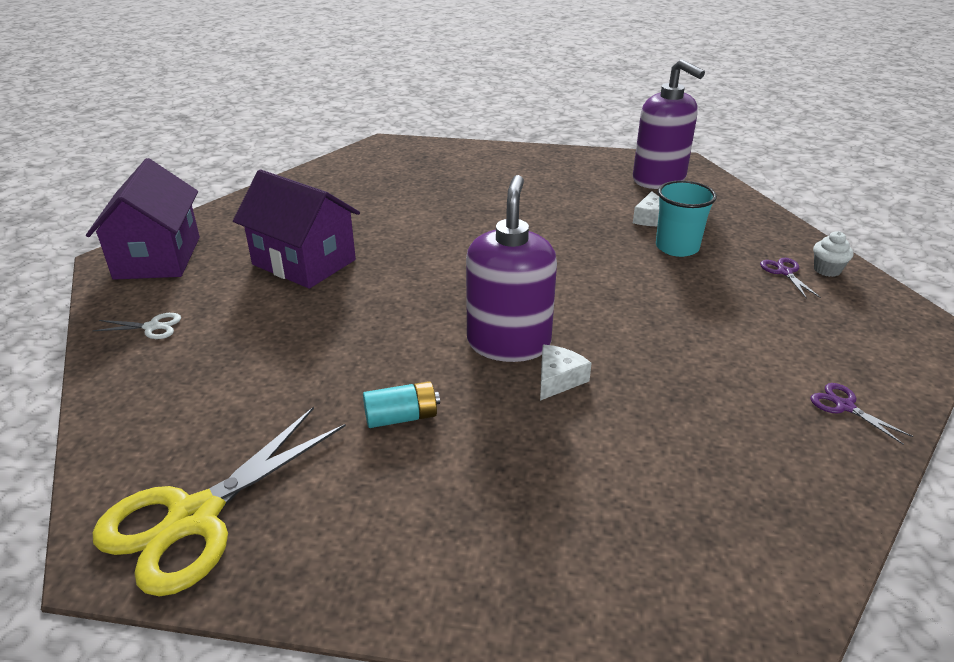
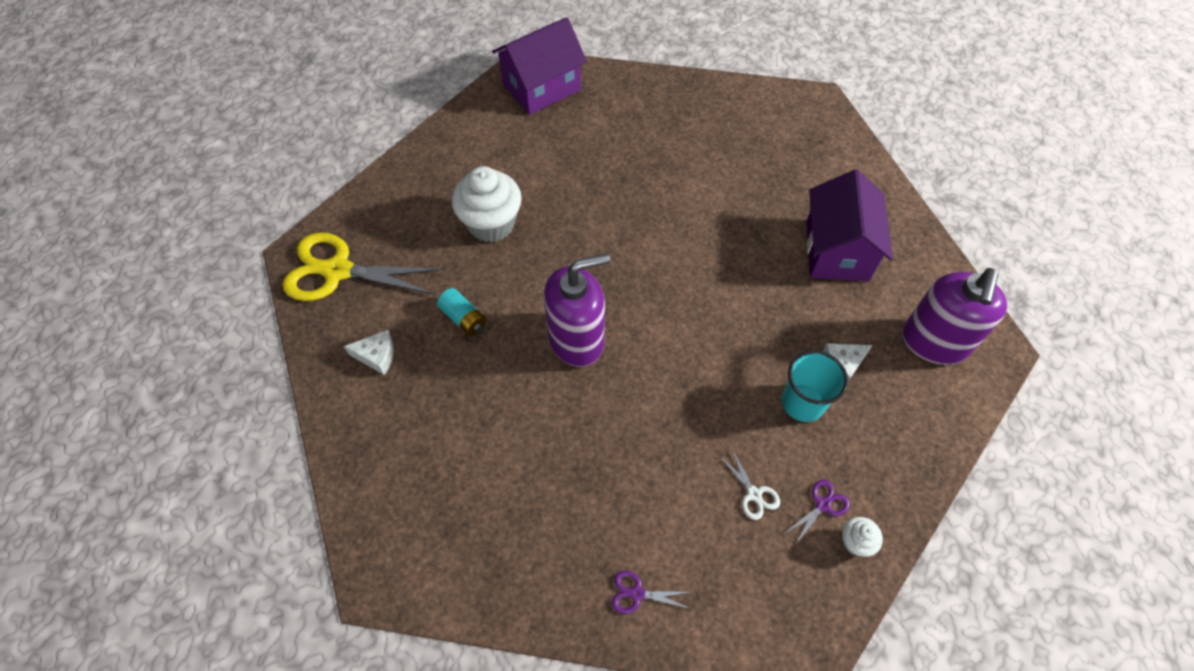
camera: 60 degrees right, 25 degrees up
white scissors [93,313,181,339] -> white scissors moved to [719,449,780,520]
purple house [233,169,360,289] -> purple house moved to [806,169,893,281]
white cheese [540,345,592,401] -> white cheese moved to [344,330,394,375]
purple scissors [810,383,914,445] -> purple scissors turned 105 degrees counterclockwise [612,571,691,614]
none -> white cupcake [452,166,522,243]

